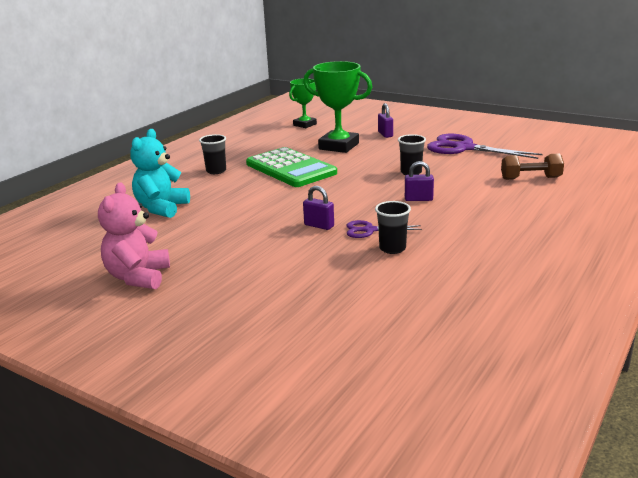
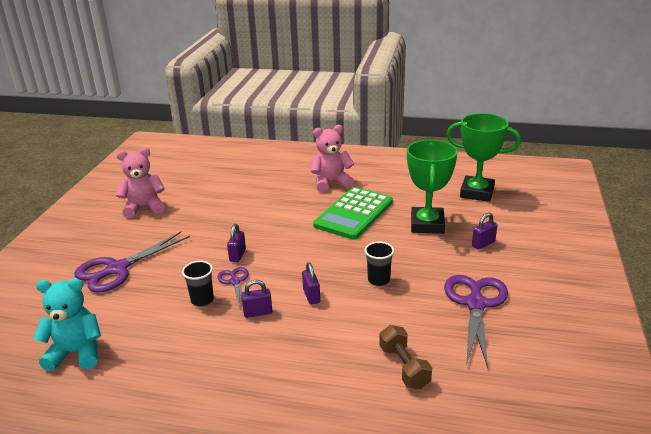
camera: 70 degrees right, 5 degrees up
turquoise teddy bear [130,129,190,218] -> turquoise teddy bear moved to [33,278,101,371]
black cup [199,134,226,174] -> pink teddy bear [311,125,354,192]
green trophy [289,78,317,128] -> green trophy [446,113,521,202], size x1.65
none -> purple scissors [74,232,190,292]
none -> purple padlock [241,280,272,318]

